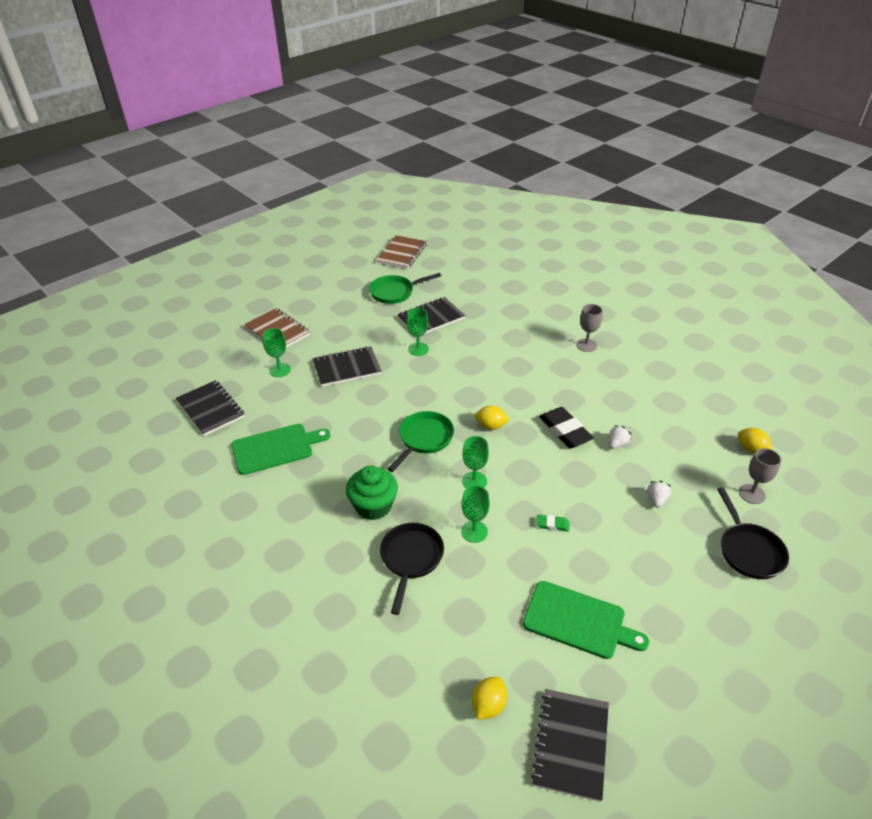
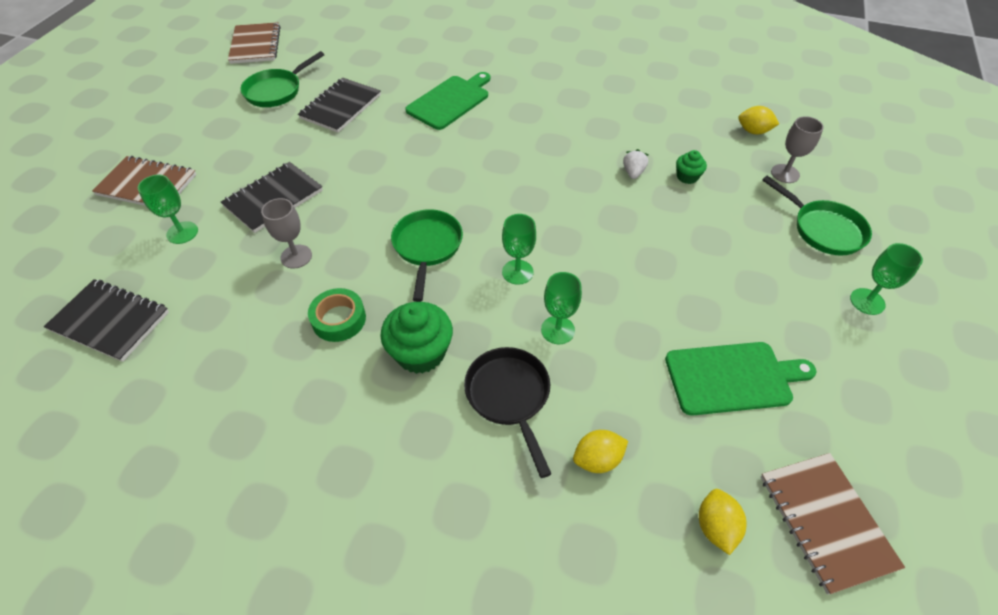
camera: 30 degrees left, 10 degrees up
green cutting board [231,424,330,475] -> green cutting board moved to [405,72,490,130]
green goblet [407,308,429,356] -> green goblet moved to [850,243,923,315]
yellow lemon [475,405,510,430] -> yellow lemon moved to [573,430,628,473]
black notebook [531,689,609,802] -> brown notebook [761,453,905,595]
green eraser [536,515,570,532] -> none
black eraser [539,407,594,448] -> none
grey goblet [576,304,603,352] -> grey goblet moved to [261,198,312,269]
white strawberry [647,481,671,508] -> none
black pan [717,487,789,579] -> green pan [762,176,872,255]
none -> green tape [308,288,366,342]
none -> green cupcake [676,150,707,184]

